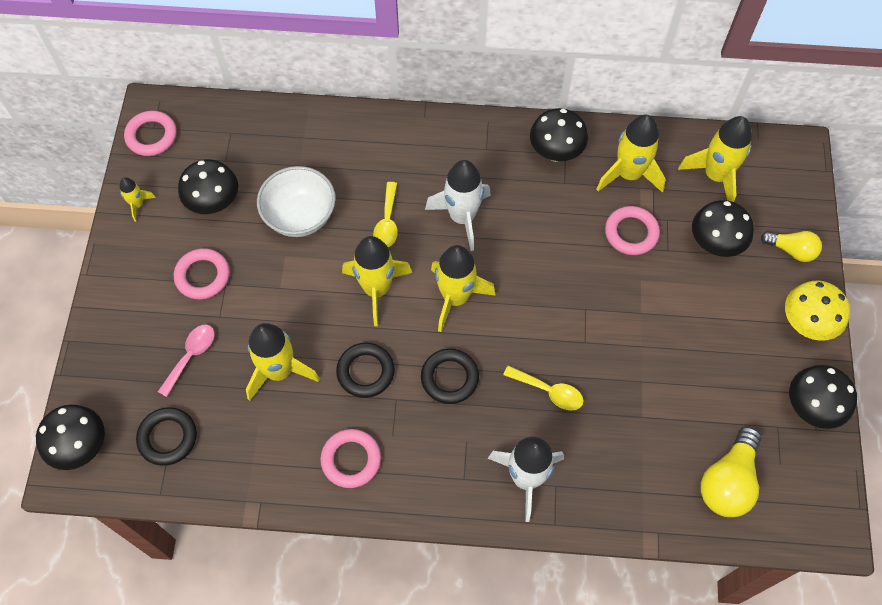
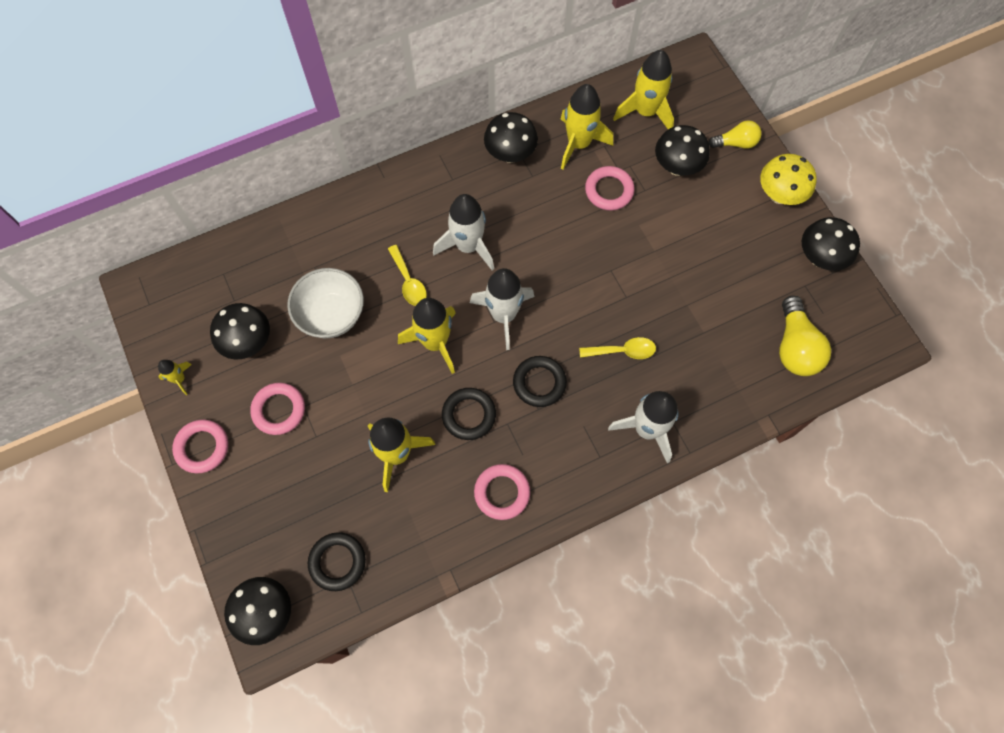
camera: 30 degrees left, 5 degrees up
pink ring [124,111,177,156] -> pink ring moved to [172,420,228,473]
pink spoon [158,324,214,397] -> none
yellow rocket [431,245,496,332] -> white rocket [470,268,534,350]

